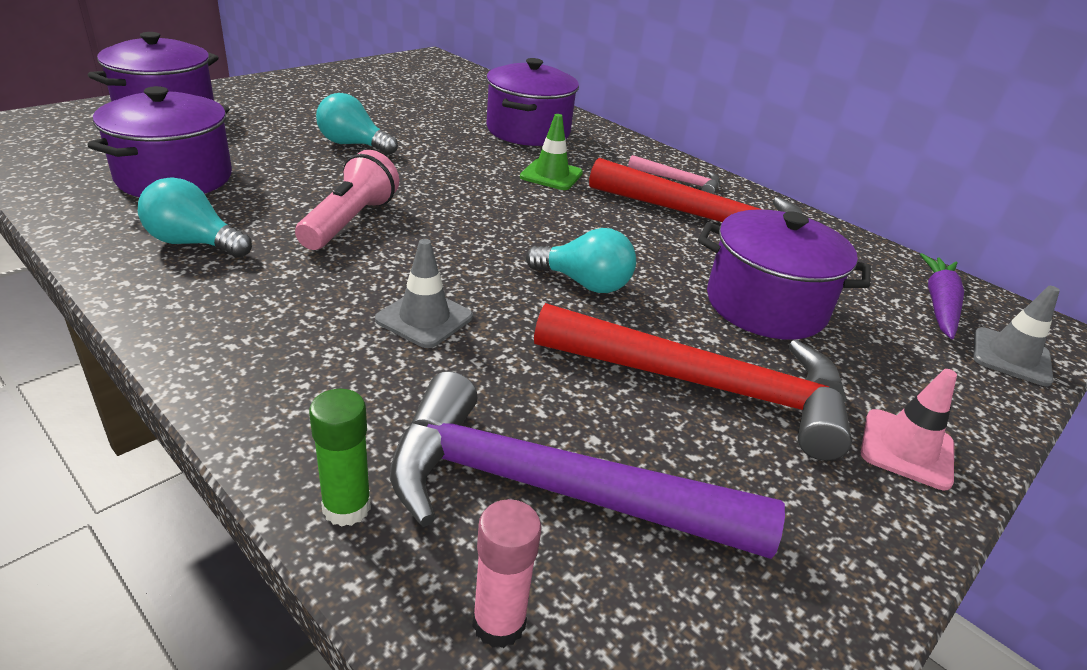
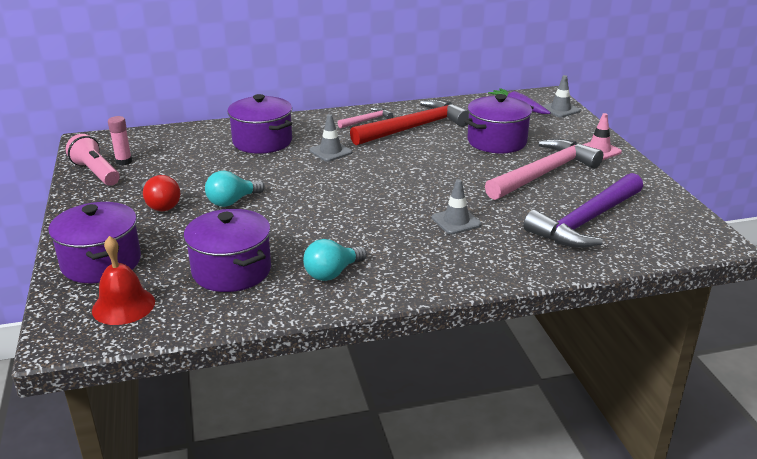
camera: 55 degrees left, 5 degrees down
pink flashlight [295,150,399,250] -> pink flashlight moved to [66,134,120,186]
green glue stick [309,389,371,527] -> none
pink glue stick [472,499,541,648] -> pink glue stick moved to [108,116,132,165]
green traffic cone [520,114,583,190] -> grey traffic cone [309,114,352,162]
turquoise light bulb [526,228,636,293] -> none
red hammer [534,303,852,461] -> pink hammer [485,139,603,200]
none -> red bell [92,236,155,325]
none -> red light bulb [142,175,181,211]

